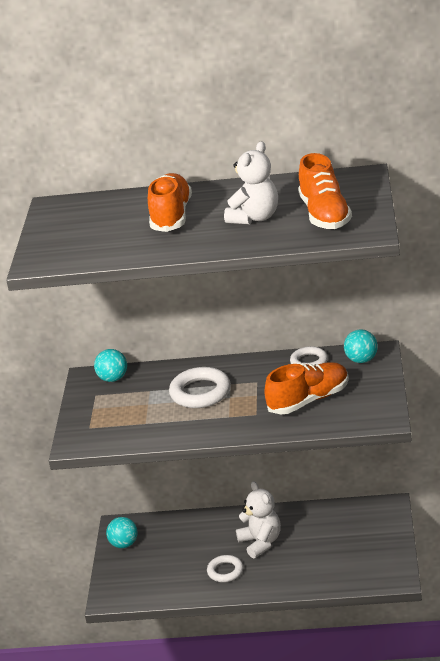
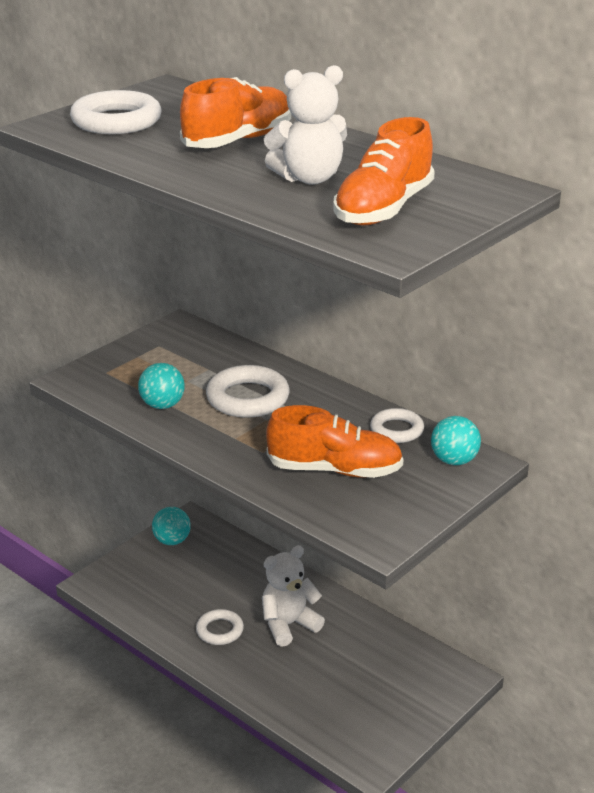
camera: 35 degrees right, 0 degrees up
turquoise ball [94,349,127,382] -> turquoise ball moved to [138,363,185,409]
white teddy bear [236,481,281,559] -> white teddy bear turned 135 degrees counterclockwise [262,545,325,647]
none -> white ring [70,90,161,134]

